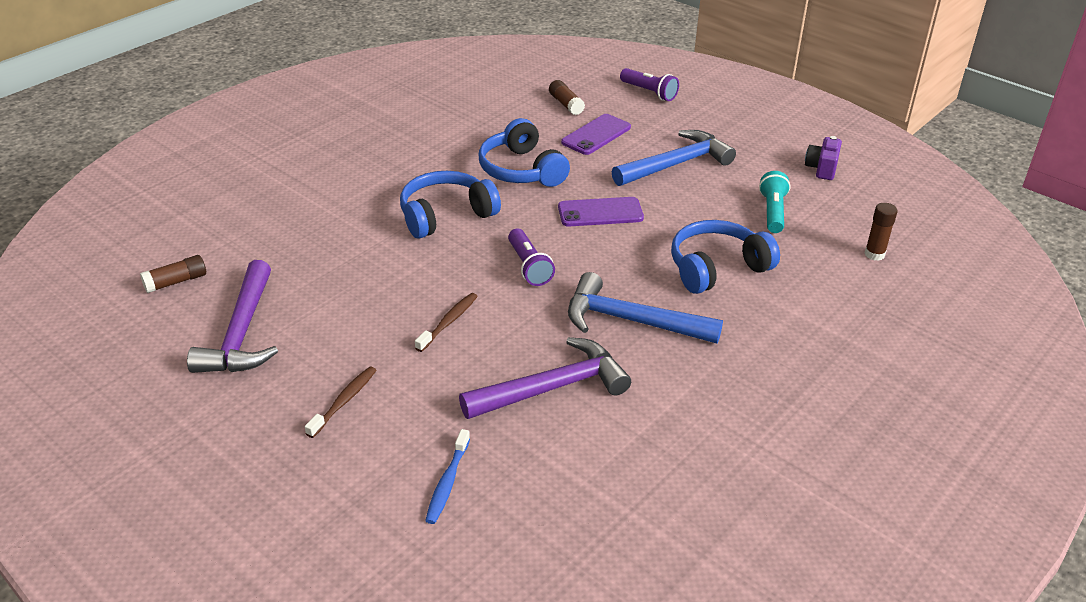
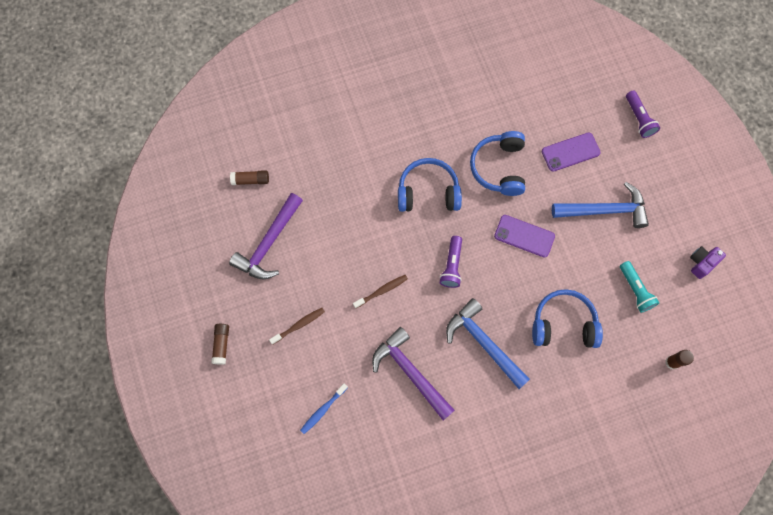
camera: 30 degrees right, 35 degrees up
purple hammer [459,337,631,419] -> purple hammer turned 135 degrees counterclockwise [372,327,455,420]
brown glue stick [549,80,585,115] -> brown glue stick moved to [211,324,229,365]
turquoise flashlight [759,171,791,233] -> turquoise flashlight turned 120 degrees clockwise [620,261,659,313]

